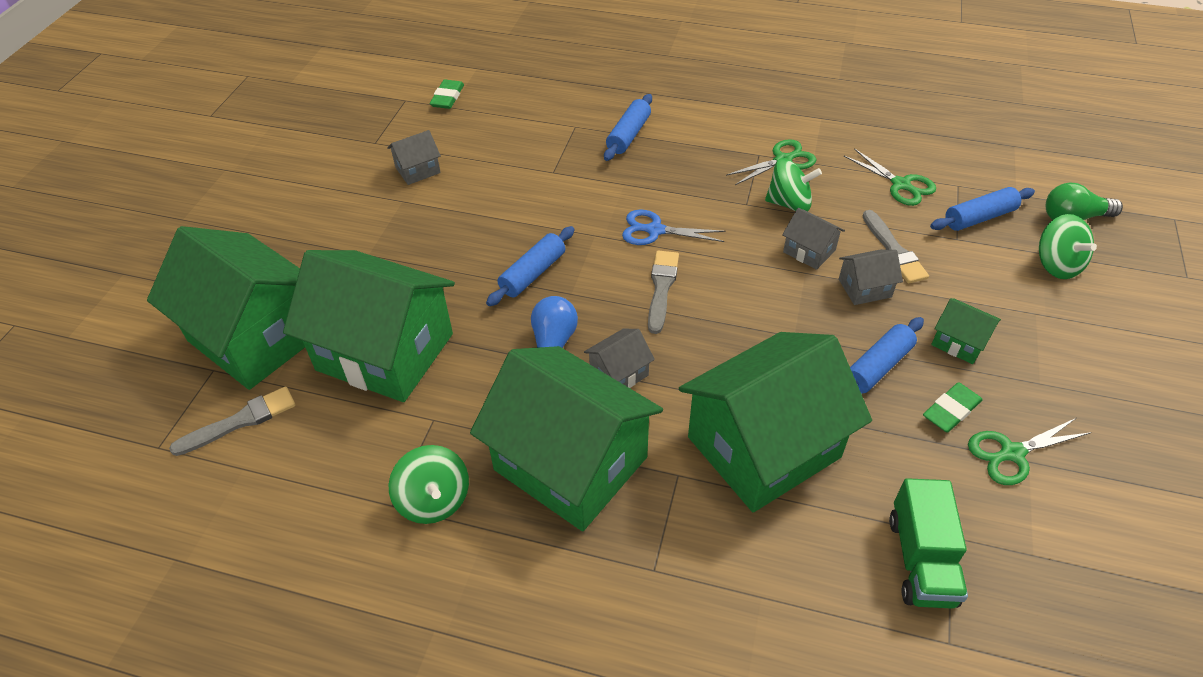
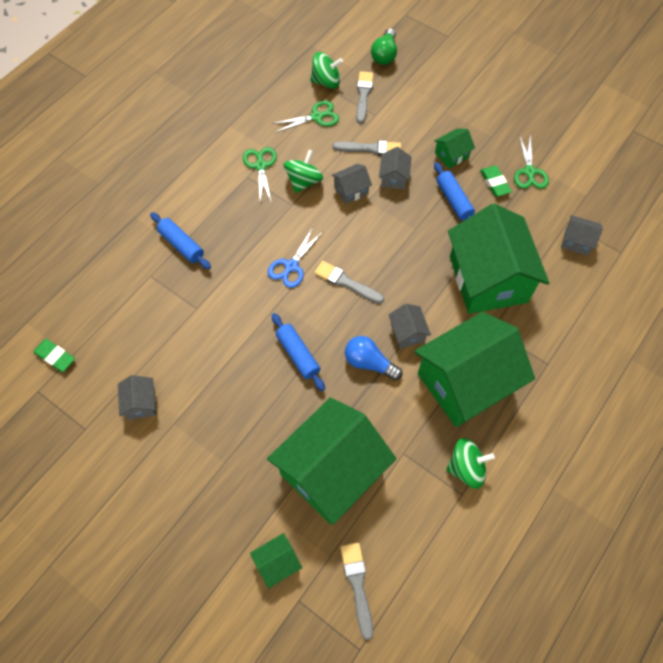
camera: 70 degrees left, 15 degrees up
green house [147,226,305,390] -> green house [250,533,302,589], size x0.42
green truck [889,478,968,609] -> grey house [561,215,603,256]
blue rolling pin [930,187,1035,231] -> grey brush [356,71,373,124]
green spinning top [1039,214,1097,279] -> green spinning top moved to [310,52,343,89]

